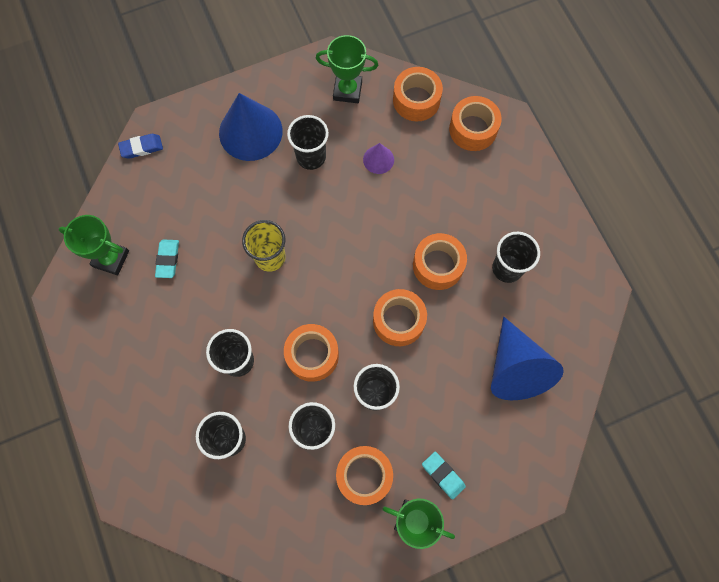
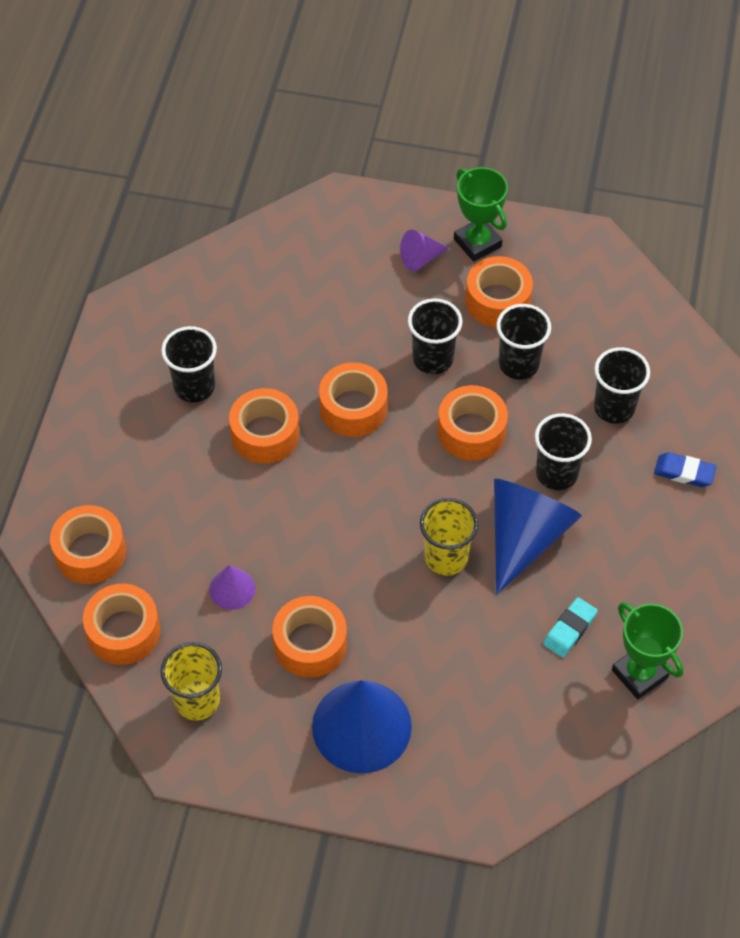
camera: 145 degrees left, 15 degrees down
blue eraser [118,134,163,159] -> blue eraser moved to [654,452,717,487]
black cup [287,115,329,170] -> orange tape [272,596,347,678]
green trophy [316,35,378,103] -> yellow cup [160,642,222,721]
turquoise eraser [422,452,466,500] -> purple cone [400,229,449,271]
blue cone [491,316,564,400] -> blue cone moved to [494,479,582,594]

